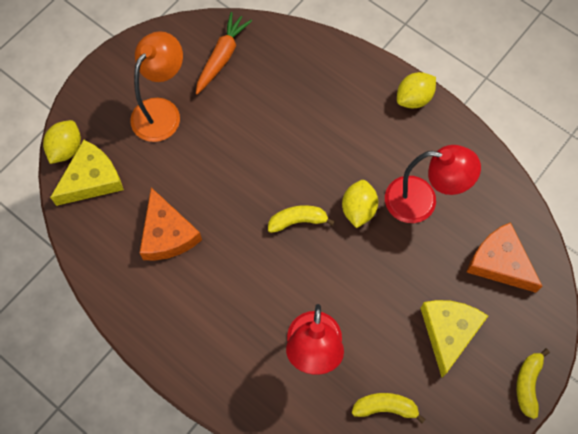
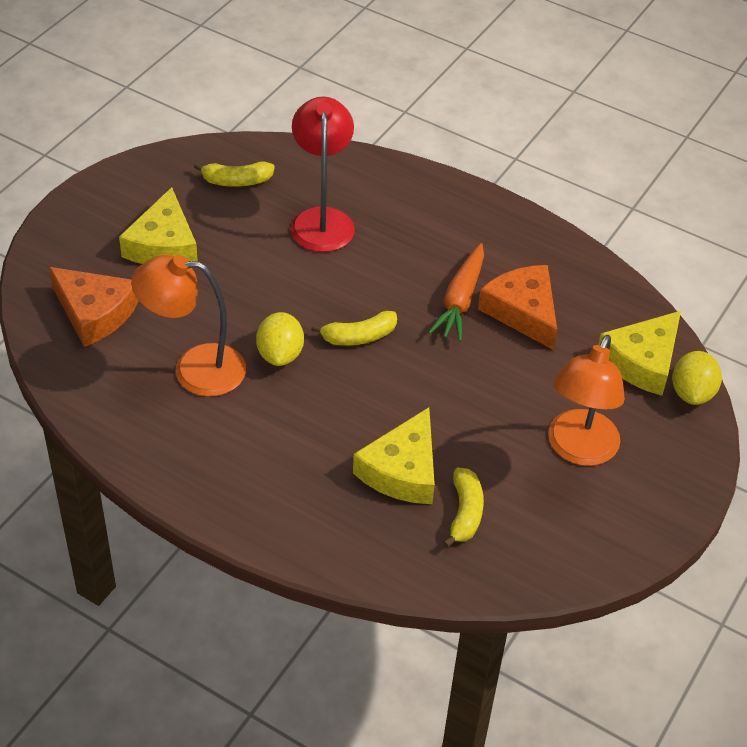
camera: 170 degrees right, 20 degrees down
orange carrot [196,12,252,95] -> orange carrot moved to [428,243,484,342]
red lamp [385,145,481,223] -> orange lamp [131,255,246,397]
yellow lemon [397,72,436,108] -> none
yellow banana [516,348,550,419] -> yellow banana moved to [443,468,484,548]
none -> yellow cheese [353,407,435,504]

